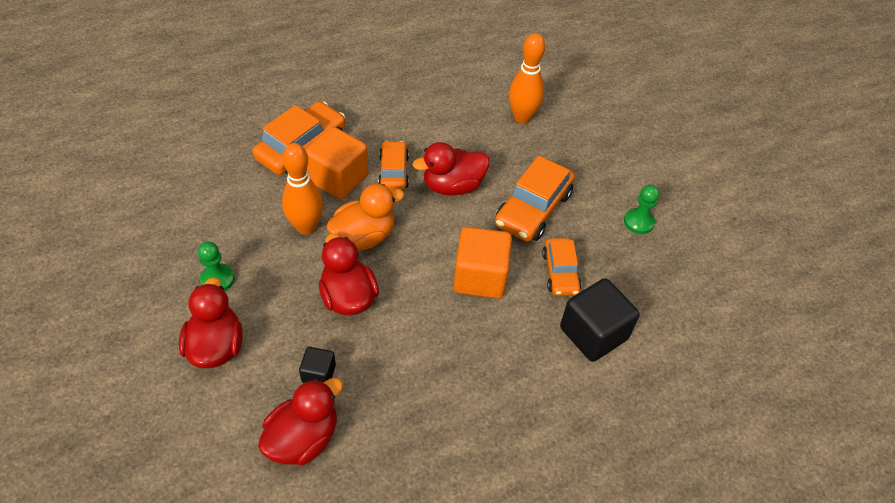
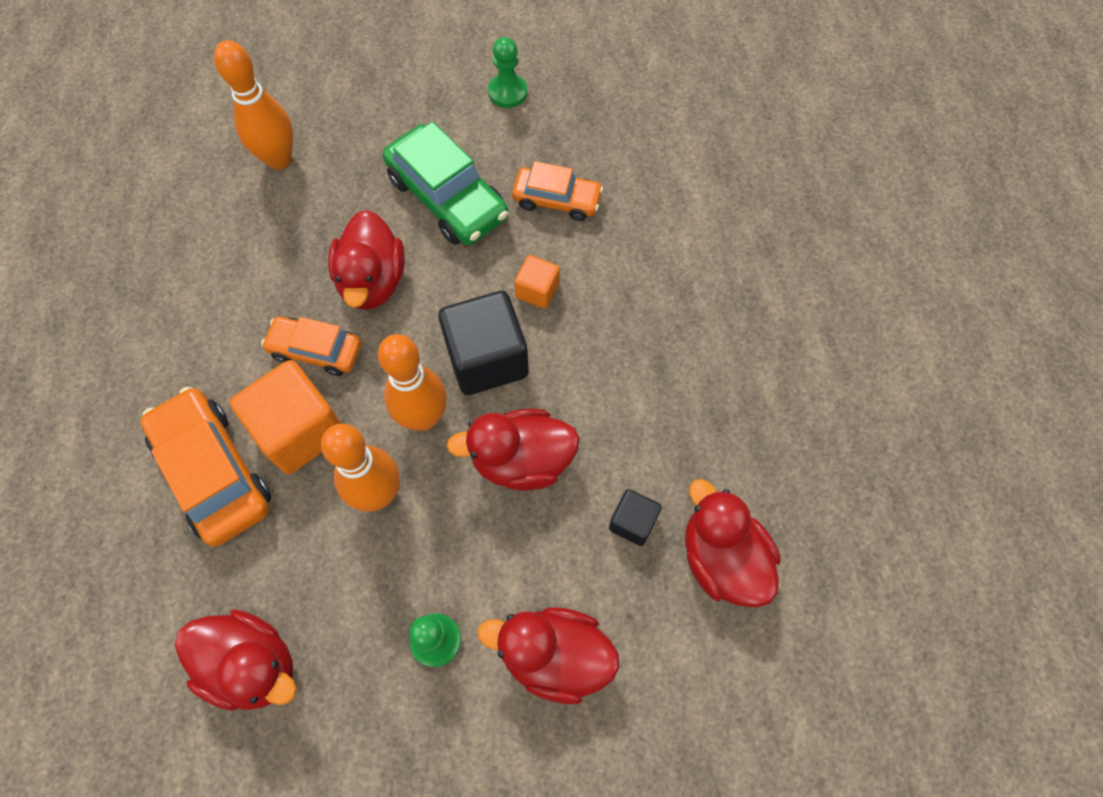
camera: 70 degrees left, 15 degrees up
orange duck [326,184,404,250] -> orange bowling pin [378,334,447,431]
orange cube [453,227,512,299] -> orange cube [515,255,560,309], size x0.52
orange car [495,156,575,242] -> green car [383,122,508,245]
black cube [560,278,640,362] -> black cube moved to [438,291,529,395]
none -> red duck [175,609,297,711]

